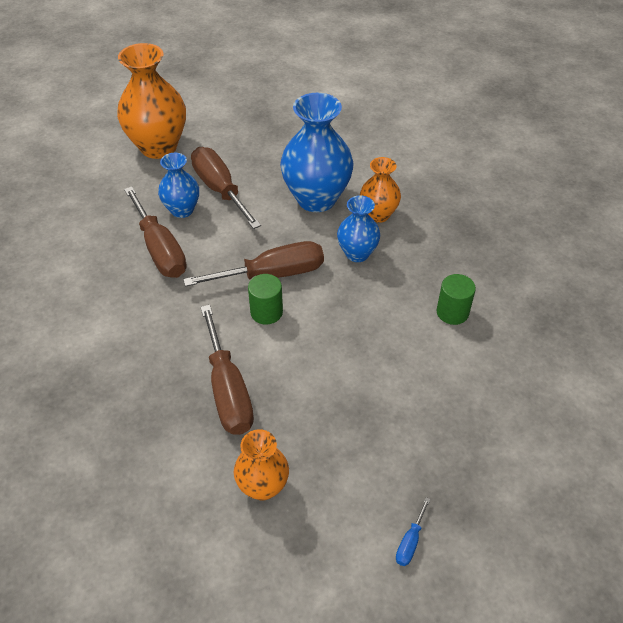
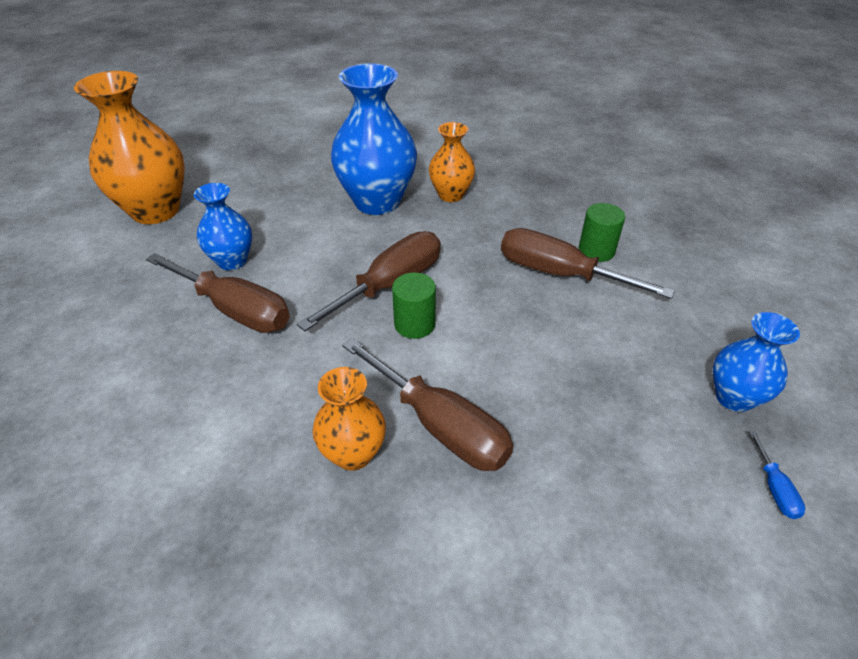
camera: 30 degrees left, 5 degrees down
brown screwdriver [191,147,261,229] -> brown screwdriver moved to [501,228,675,299]
orange vase [234,429,289,501] -> orange vase moved to [312,367,386,471]
blue vase [337,195,380,262] -> blue vase moved to [713,312,800,412]

